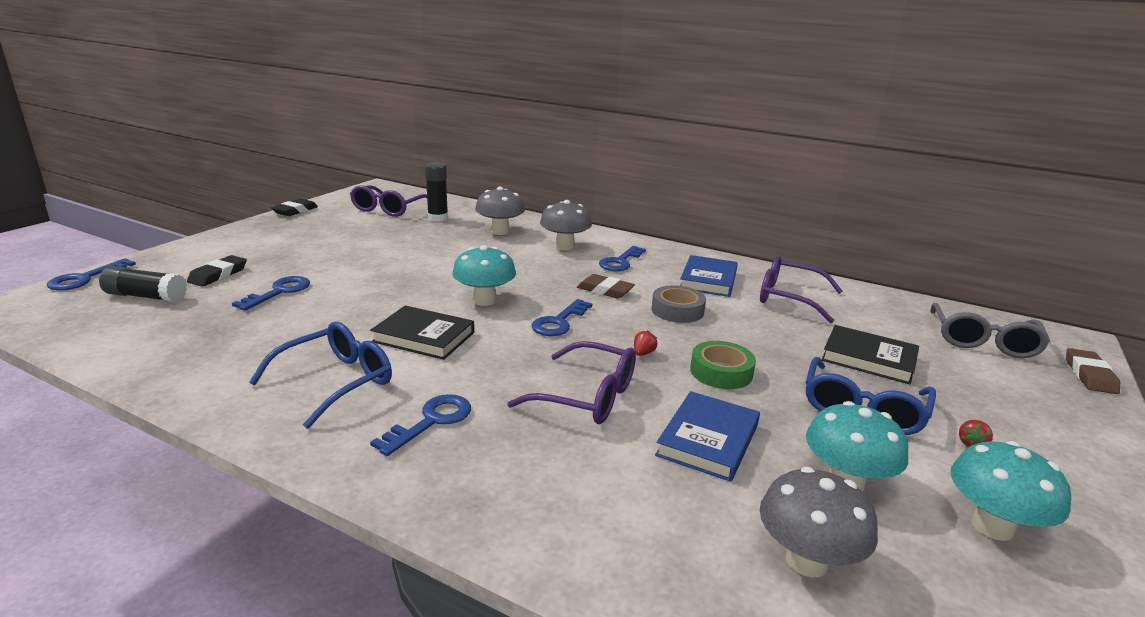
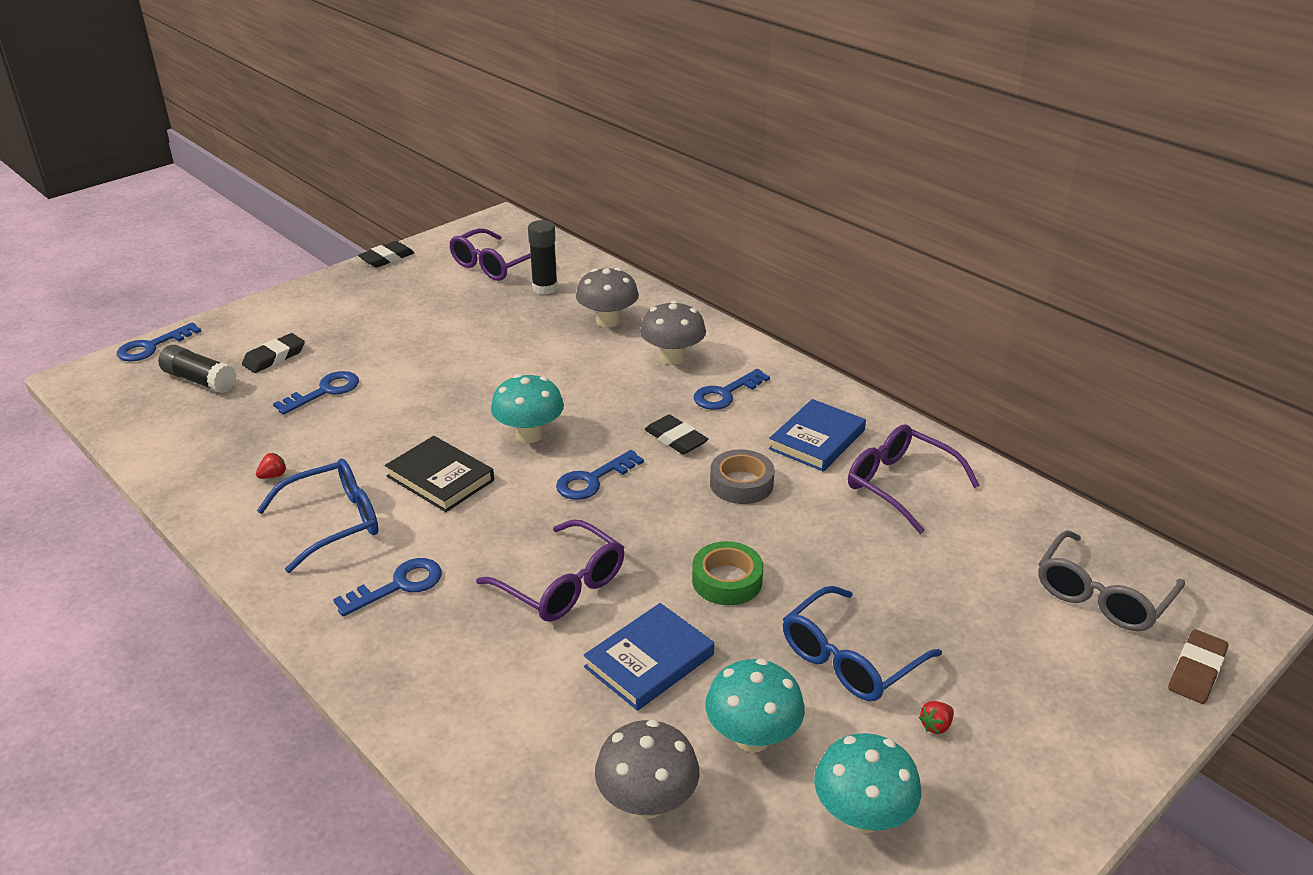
camera: 20 degrees right, 10 degrees up
brown eraser [577,274,635,299] -> black eraser [645,415,708,454]
red strawberry [634,331,658,356] -> red strawberry moved to [256,453,286,479]
black book [821,325,919,384] -> none

